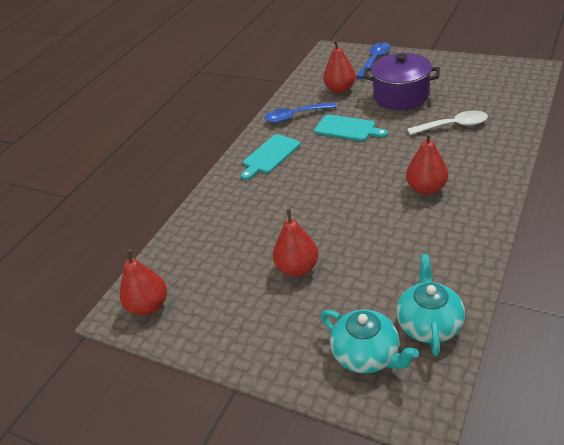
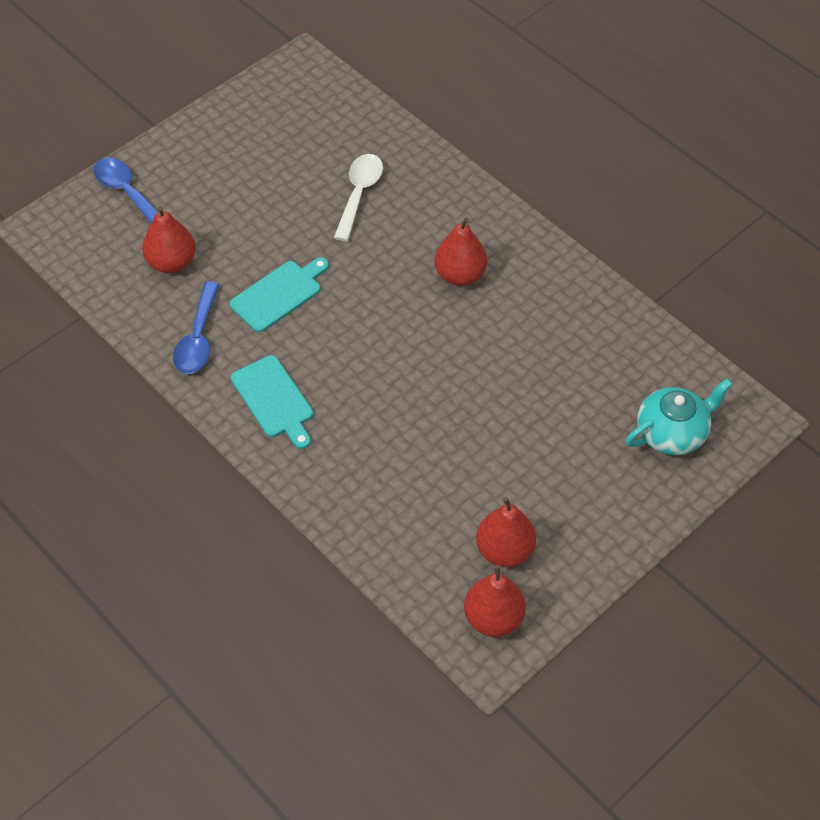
camera: 75 degrees left, 15 degrees up
red pear [273,209,319,276] -> red pear moved to [476,497,536,567]
purple pot [363,53,440,110] -> none
turquoise teapot [396,254,465,356] -> none

